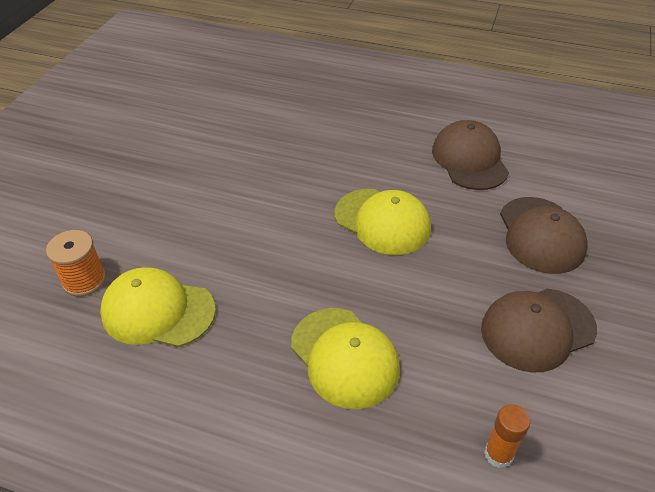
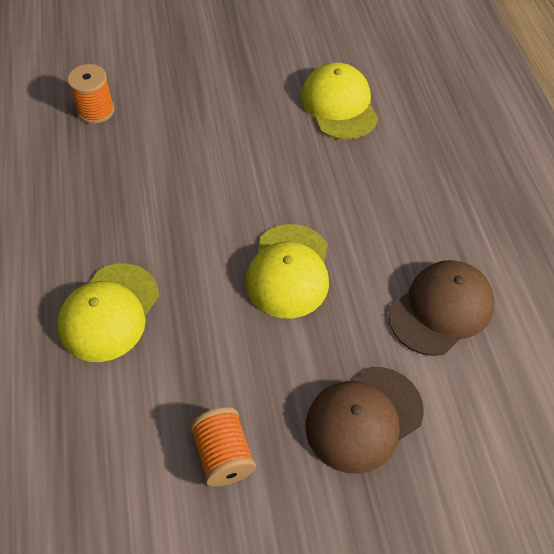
camera: 60 degrees right, 10 degrees up
yellow cap [100,267,216,347] -> yellow cap moved to [301,62,378,140]
brown cap [481,289,597,372] -> orange spool [190,407,256,487]
orange glue stick [484,404,530,468] -> none

